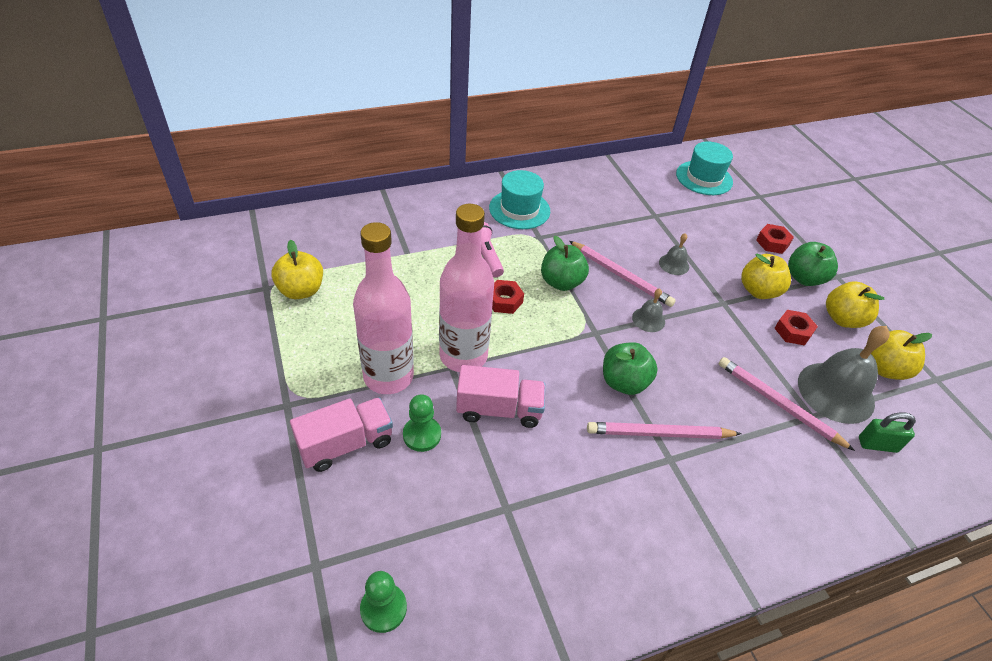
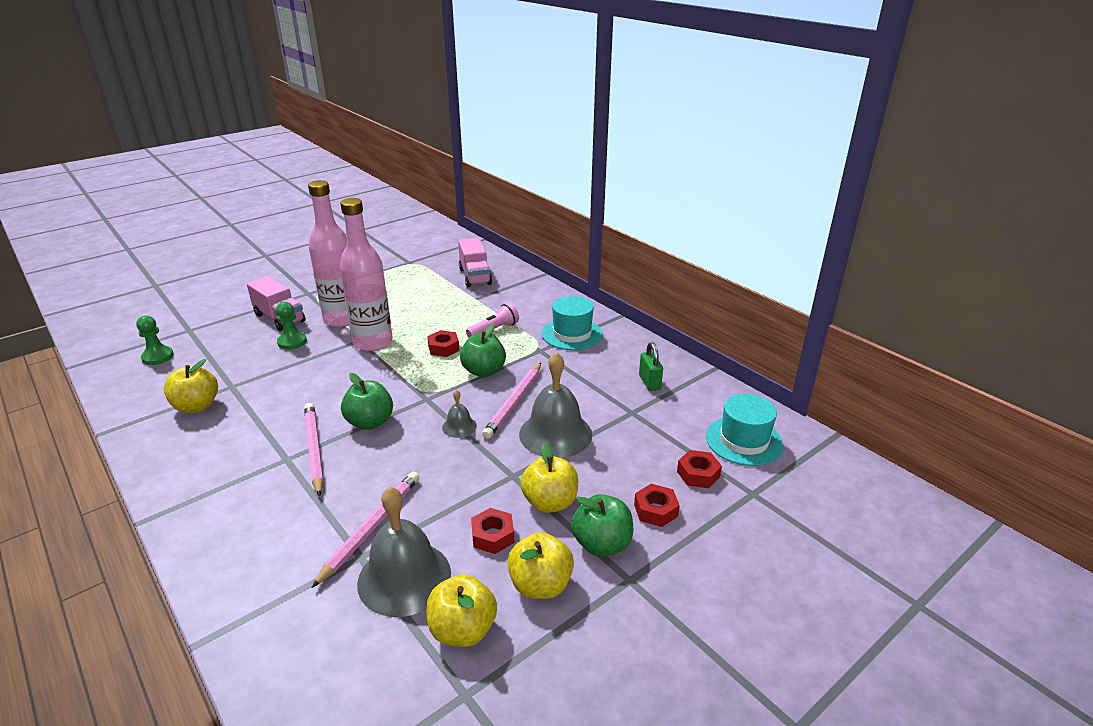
camera: 75 degrees right, 15 degrees down
yellow apple [272,240,323,299] -> yellow apple moved to [164,359,218,414]
pink truck [456,365,545,428] -> pink truck moved to [458,238,492,287]
grey bell [659,233,689,275] -> grey bell [519,352,592,458], size x2.10
green padlock [859,412,916,453] -> green padlock moved to [639,342,663,391]
none -> red nut [677,450,722,488]

